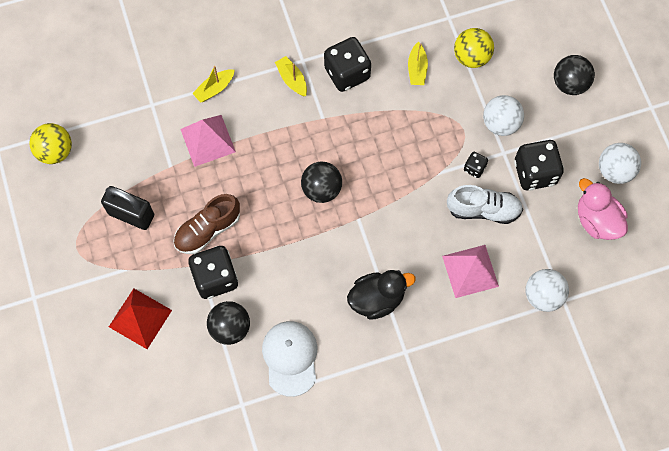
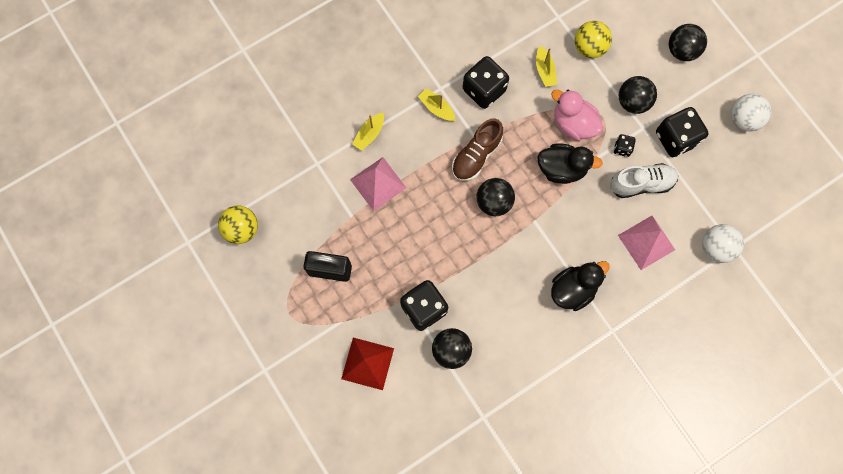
camera: 15 degrees left, 5 degrees up
brown shoe [173,194,240,254] -> brown shoe moved to [452,118,503,181]
white cap [262,321,317,397] -> none
white ball [483,95,524,136] -> black ball [619,76,657,114]
pink duck [578,178,628,240] -> pink duck moved to [551,90,603,140]
none -> black duck [537,143,603,184]

